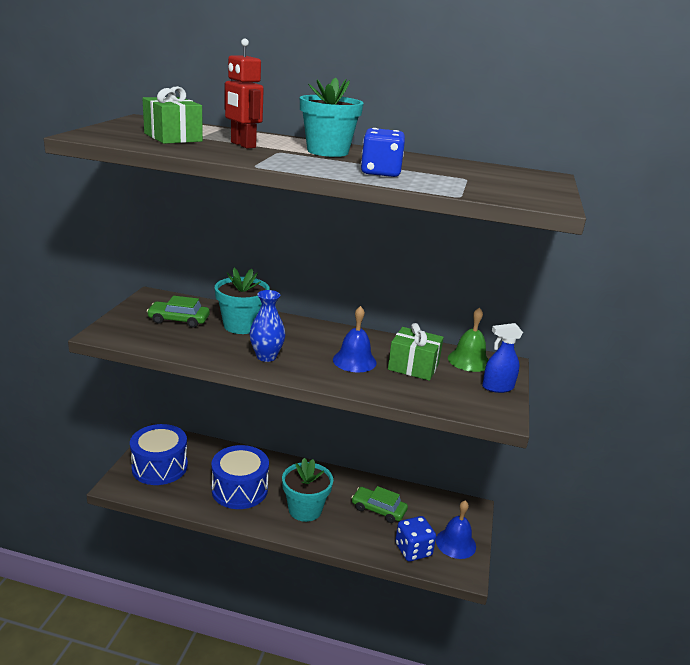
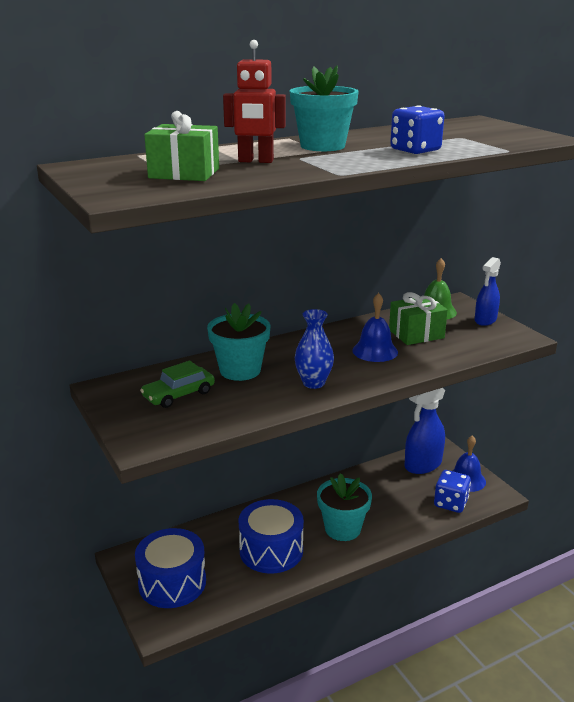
camera: 40 degrees left, 0 degrees up
green car [351,486,408,523] -> none
none -> blue spray bottle [405,388,445,474]

